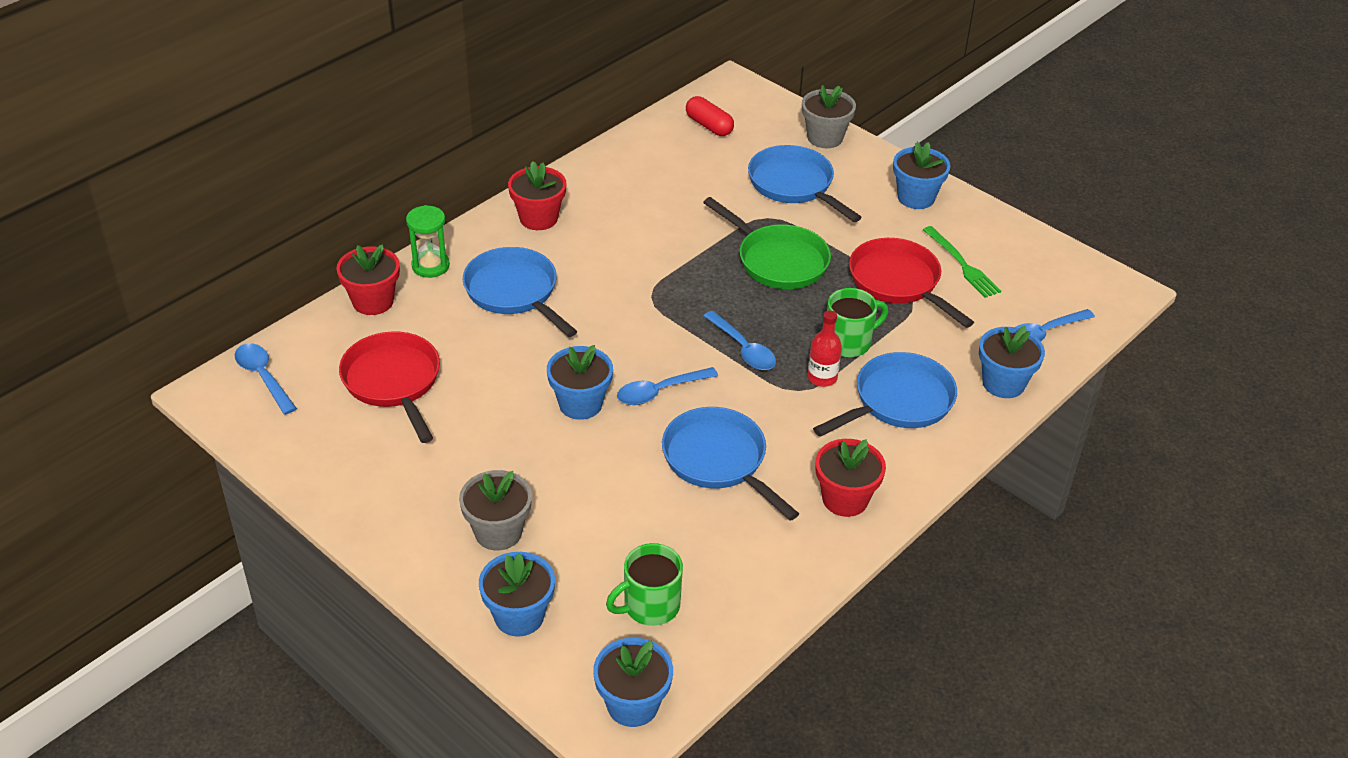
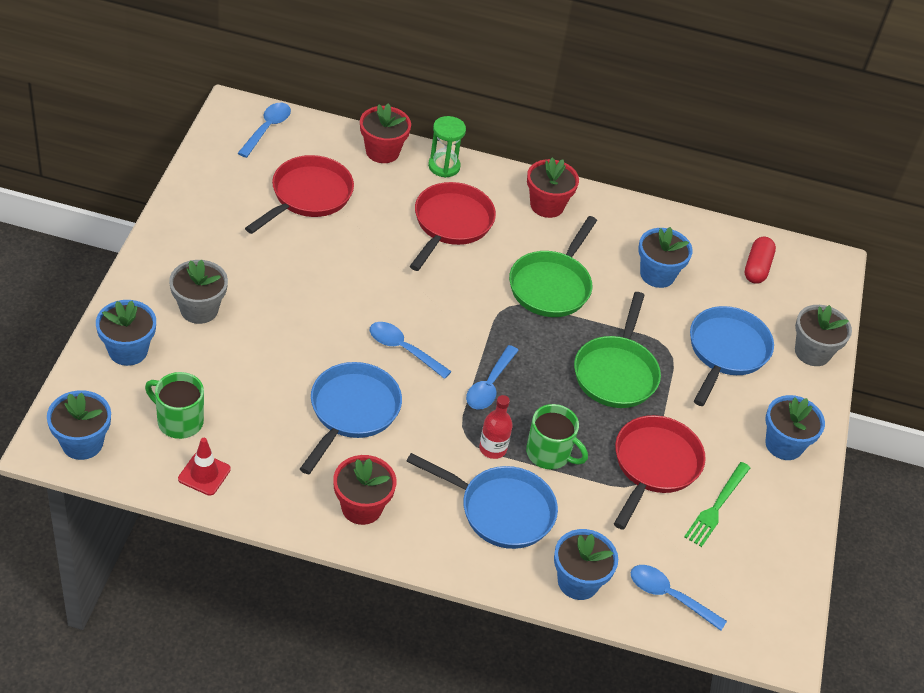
camera: 55 degrees right, 5 degrees up
blue pan [462,247,577,337] -> red pan [410,182,496,271]
blue flower pot [547,345,613,420] -> blue flower pot moved to [638,227,693,288]
none -> red traffic cone [178,438,231,496]
none -> green pan [509,216,597,317]

